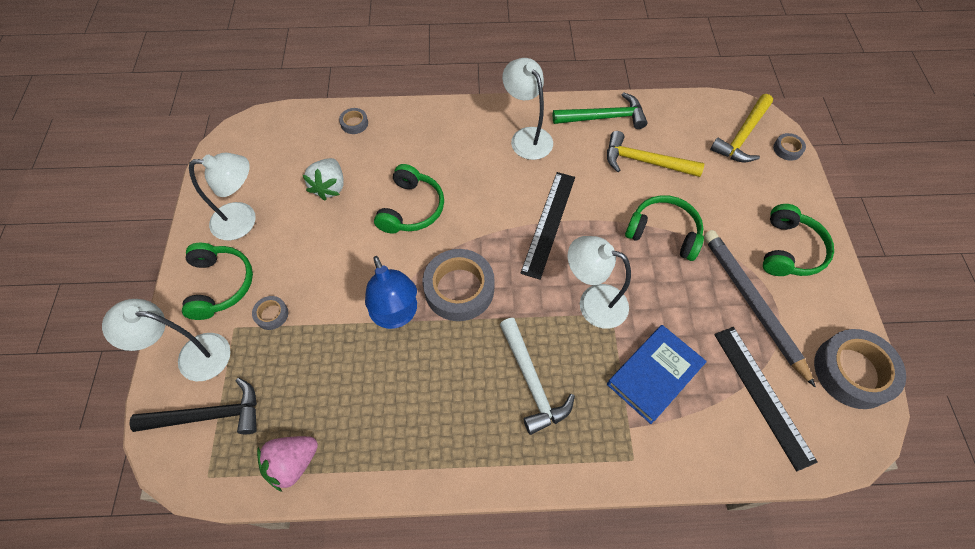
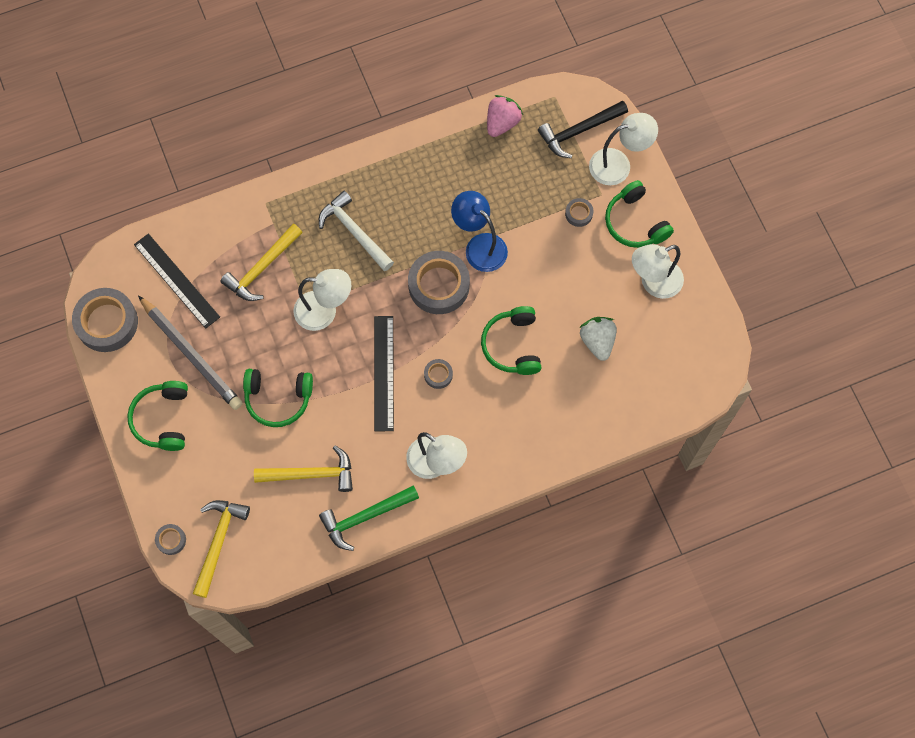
camera: 160 degrees right, 10 degrees up
grey tape [339,108,368,134] -> grey tape moved to [424,359,453,389]
blue book [607,325,707,424] -> yellow hammer [220,224,303,301]

